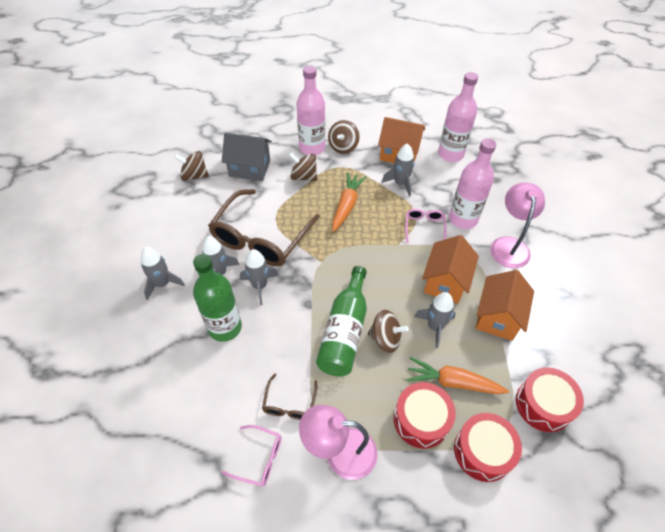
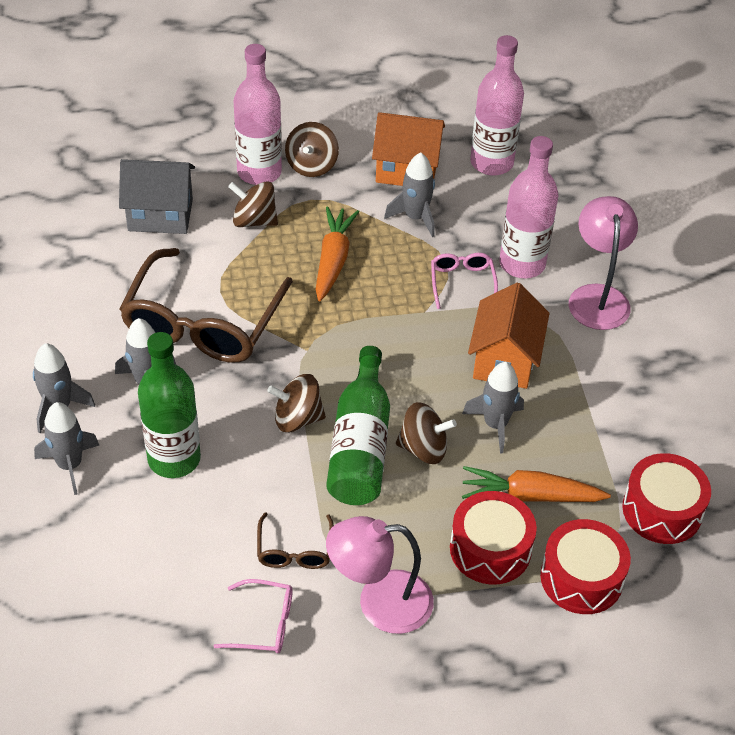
camera: 10 degrees left, 5 degrees down
brown spinning top [174,151,209,181] -> brown spinning top moved to [267,374,326,432]
grey rocket [240,249,278,305] -> grey rocket moved to [34,402,99,495]
orange house [476,270,534,341] -> none

